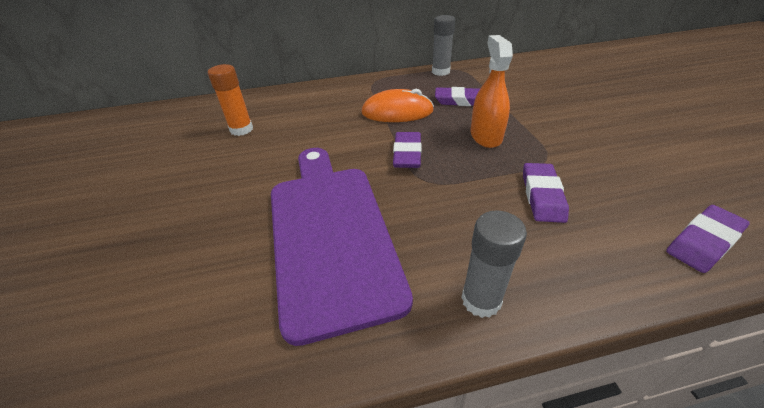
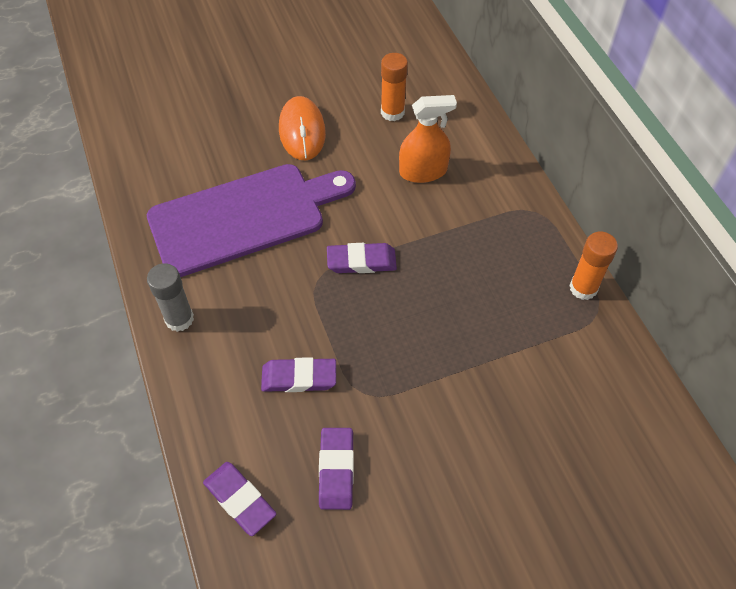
camera: 80 degrees right, 15 degrees up
orange mouse [361,89,434,122] -> orange mouse moved to [279,96,326,160]
grey glue stick [432,15,455,76] -> orange glue stick [569,232,618,300]
purple eraser [435,87,480,106] -> purple eraser moved to [319,428,354,510]
orange spray bottle [471,35,513,148] -> orange spray bottle moved to [399,95,457,183]

